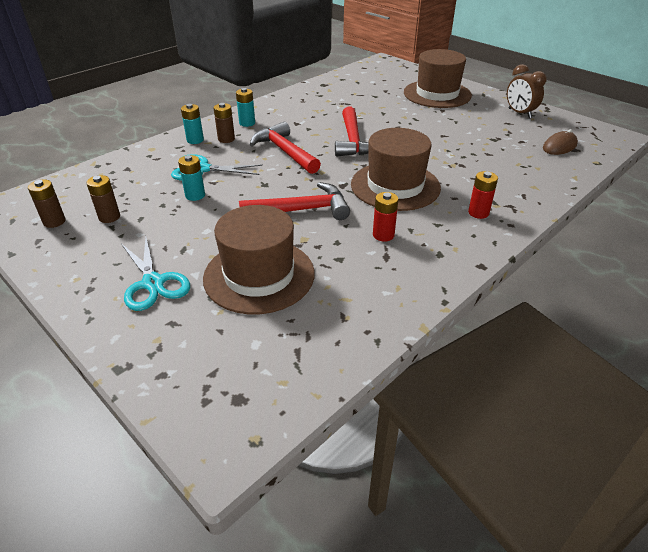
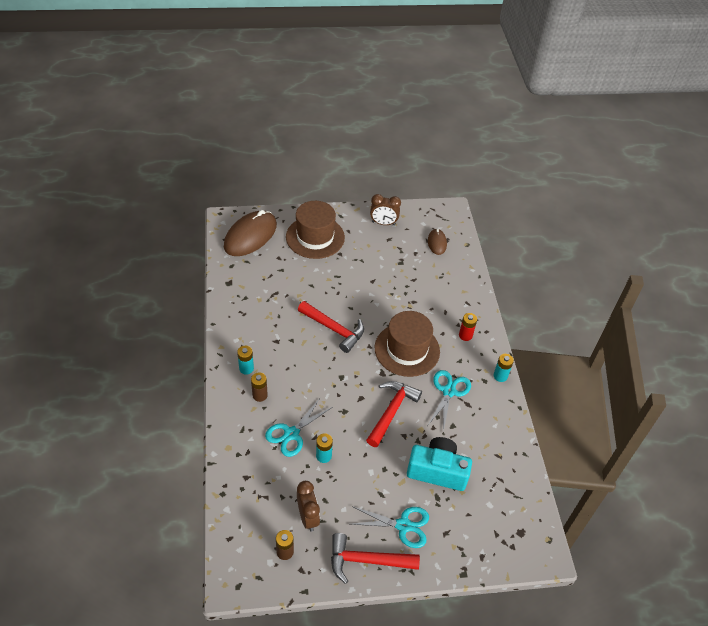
camera: 55 degrees left, 10 degrees up
brown battery [86,175,120,223] -> brown clock [297,481,320,531]
turquoise battery [181,104,204,144] -> turquoise battery moved to [494,354,514,382]
brown hat [203,205,315,314] -> turquoise camera [407,437,472,491]
red hammer [250,121,321,174] -> red hammer moved to [331,533,420,584]
red battery [373,192,398,242] -> turquoise scissors [428,370,471,432]
none -> brown mouse [224,210,277,256]

